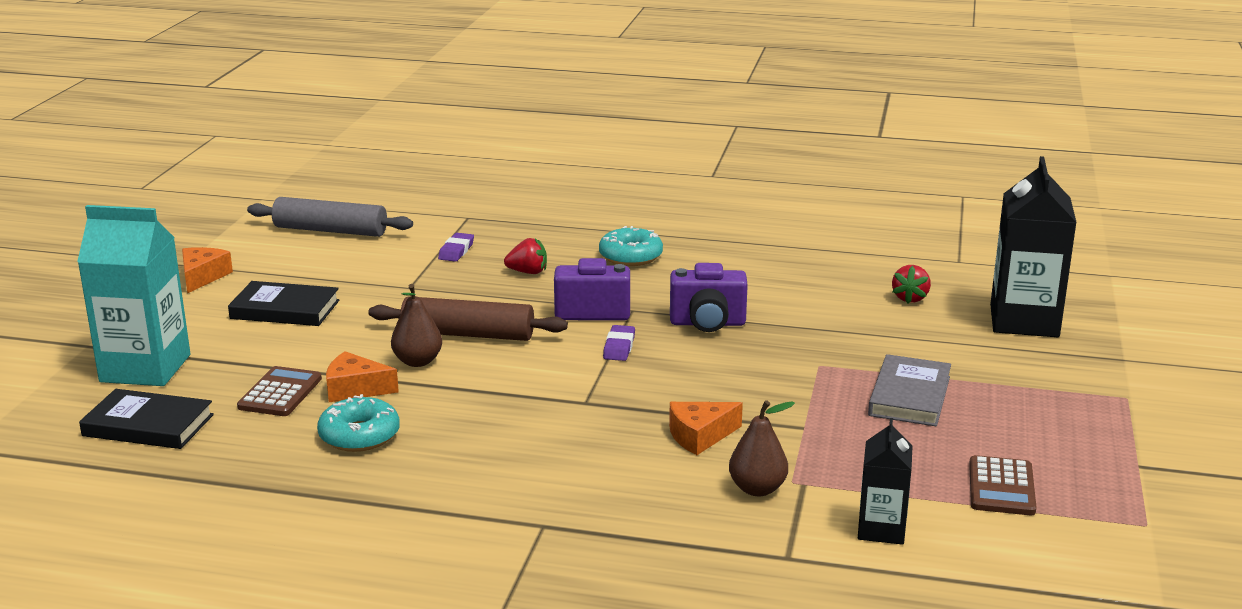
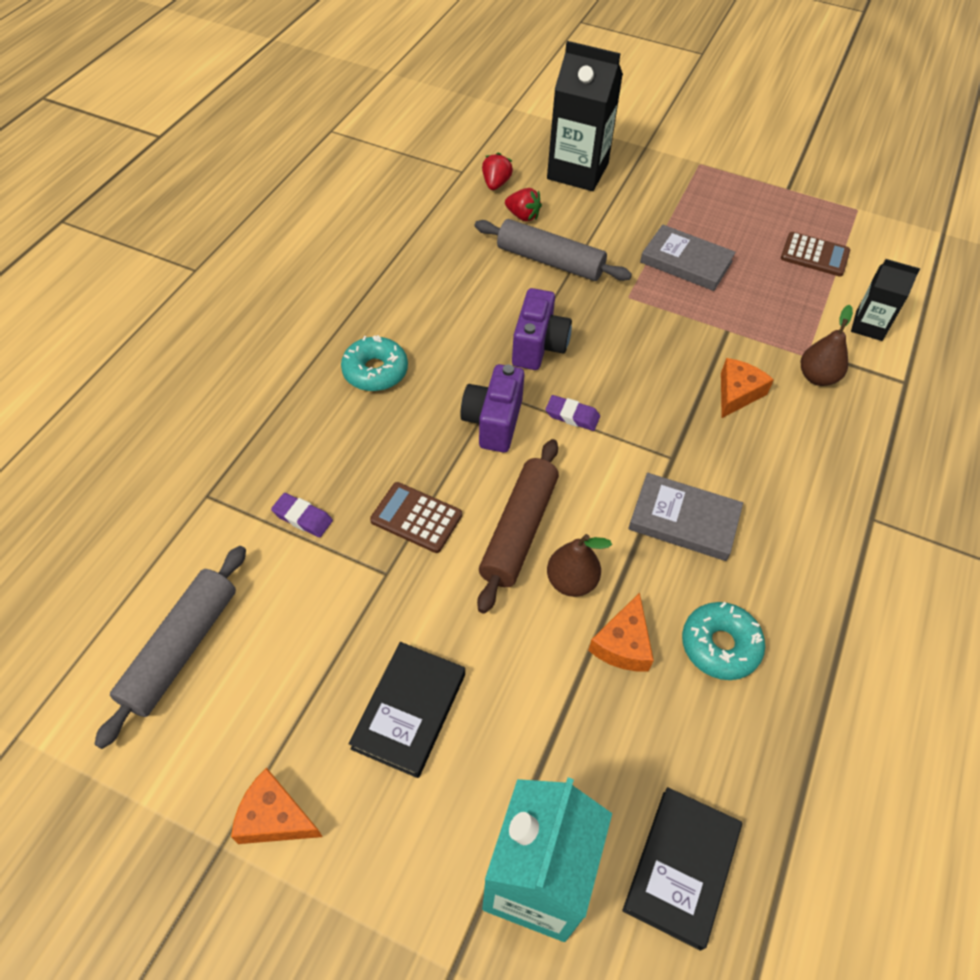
camera: 80 degrees left, 30 degrees up
brown calculator [237,366,322,416] -> brown calculator moved to [370,482,462,553]
red strawberry [504,238,547,274] -> red strawberry moved to [482,153,513,190]
orange cheese [669,402,743,455] -> orange cheese turned 135 degrees counterclockwise [721,358,774,418]
none -> grey rolling pin [475,219,632,281]
none -> grey book [628,473,743,561]

